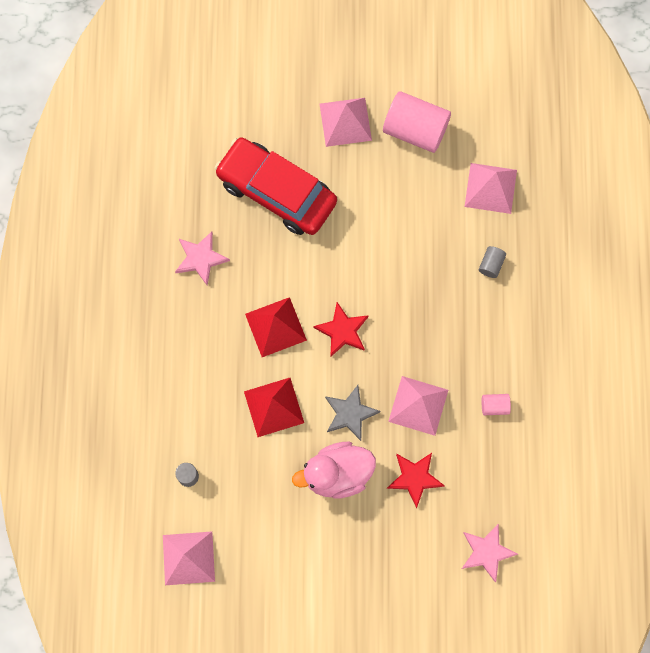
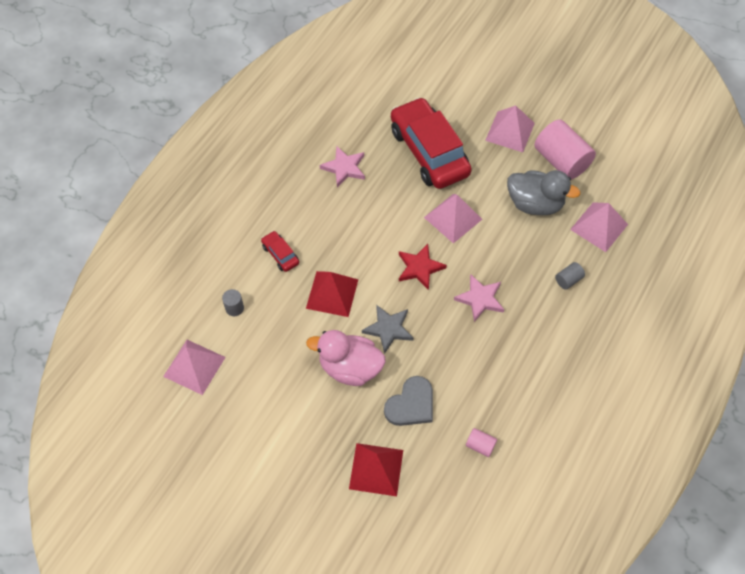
camera: 30 degrees right, 15 degrees down
red pyramid [245,297,307,357] -> red pyramid moved to [349,443,403,496]
red star [387,453,445,509] -> grey heart [384,376,433,426]
pink pyramid [388,376,448,436] -> pink pyramid moved to [424,194,482,243]
pink star [462,523,518,582] -> pink star moved to [454,274,504,322]
pink cylinder [482,394,511,415] -> pink cylinder moved to [466,428,497,457]
none -> red car [261,231,299,272]
none -> grey duck [507,170,580,215]

